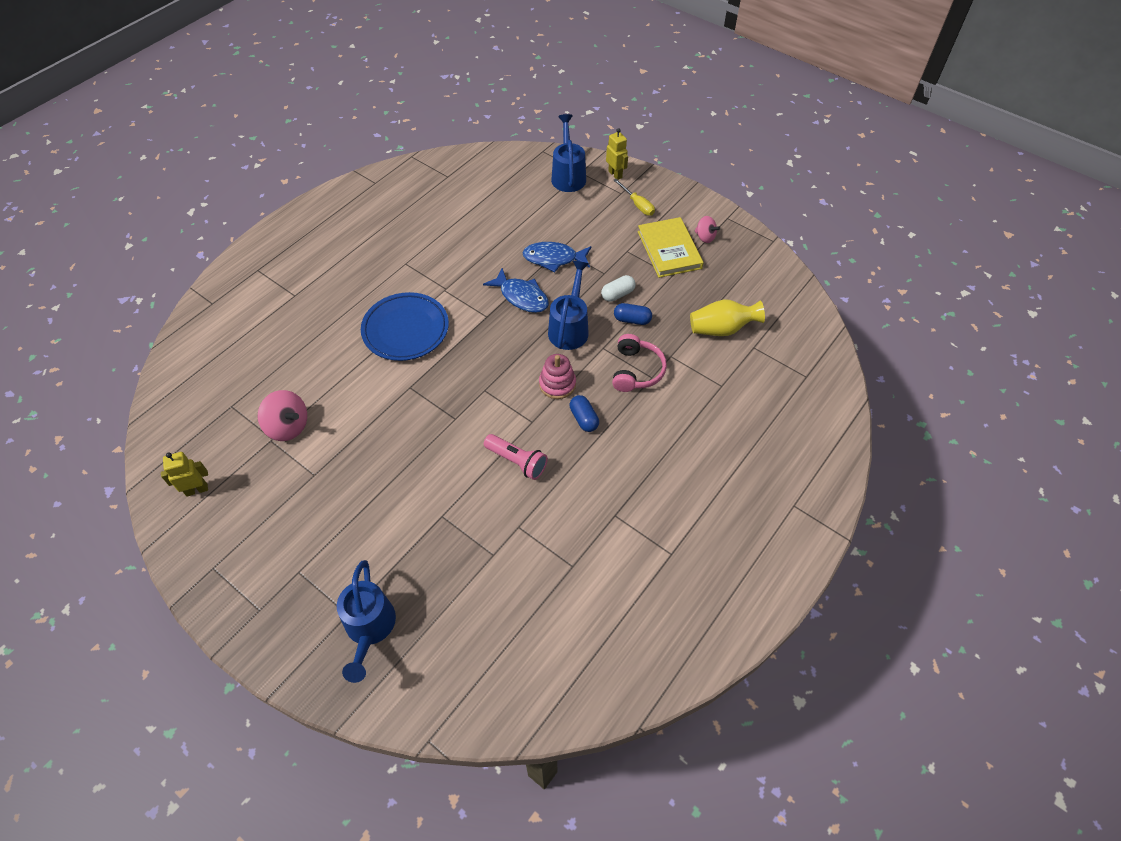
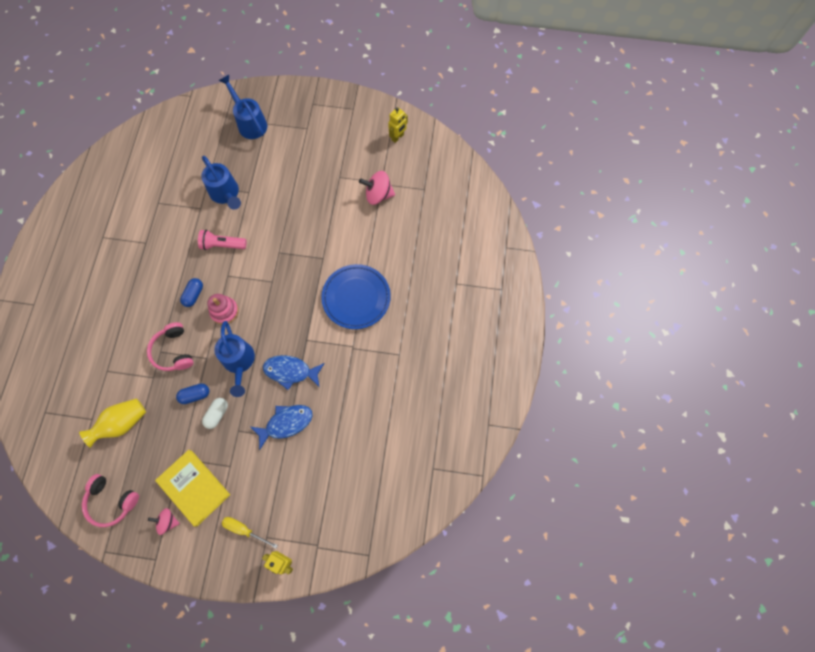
camera: 150 degrees right, 15 degrees up
blue watering can [551,114,586,192] -> blue watering can moved to [201,156,241,210]
blue capsule [570,395,599,432] -> blue capsule turned 75 degrees clockwise [180,278,203,307]
none -> pink headphones [82,474,139,527]

